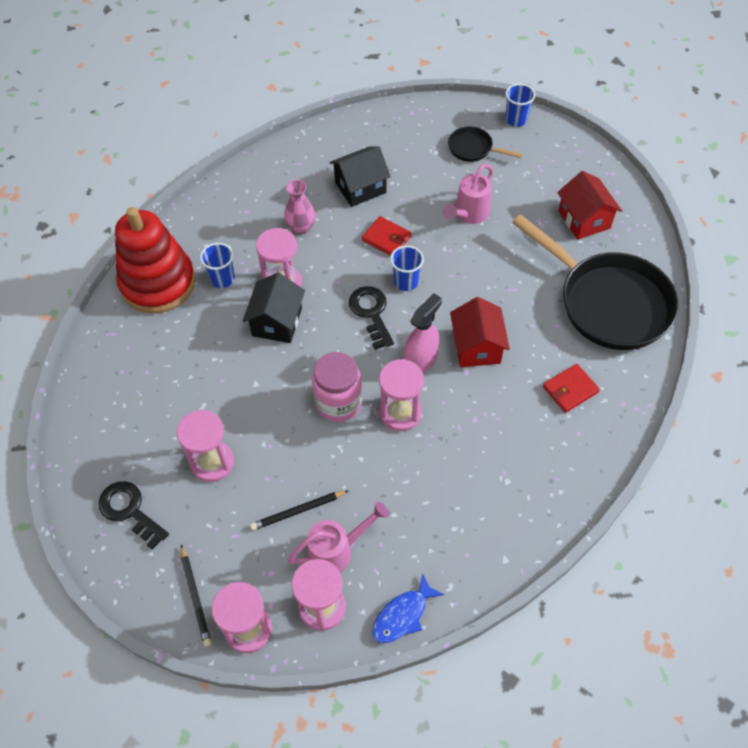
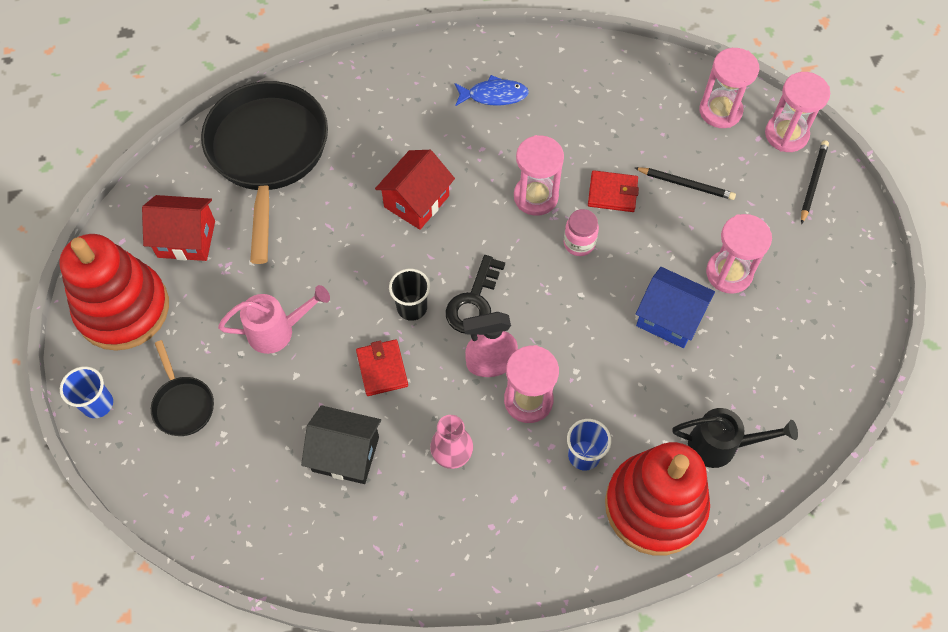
camera: 140 degrees left, 5 degrees up
black key [98,481,169,550] -> none
black house [243,273,305,343] -> none
pink watering can [288,502,389,573] -> none
pink jar [312,352,362,422] -> pink jar [564,209,599,256], size x0.62
blue fish [372,574,444,643] -> blue fish moved to [455,75,529,106]
blue cup [390,245,424,291] -> black cup [389,268,430,321]
pink spray bottle [404,293,442,372] -> pink spray bottle moved to [463,312,518,377]
red wallet [543,364,600,413] -> red wallet moved to [588,170,639,212]
red house [557,171,622,240] -> red house turned 75 degrees clockwise [142,195,215,261]
none -> red stacking toy [59,234,169,351]
none -> blue house [636,267,715,348]
none -> black watering can [672,408,798,468]

